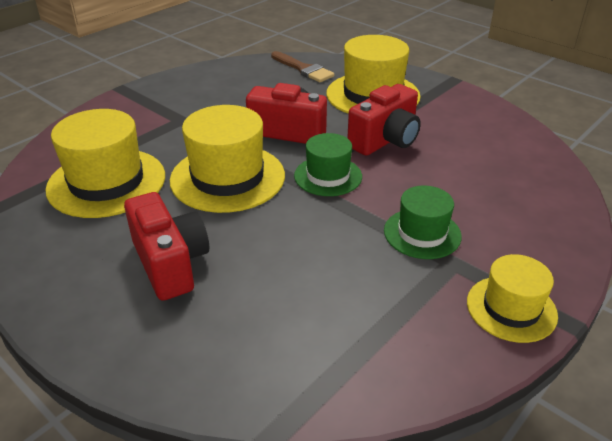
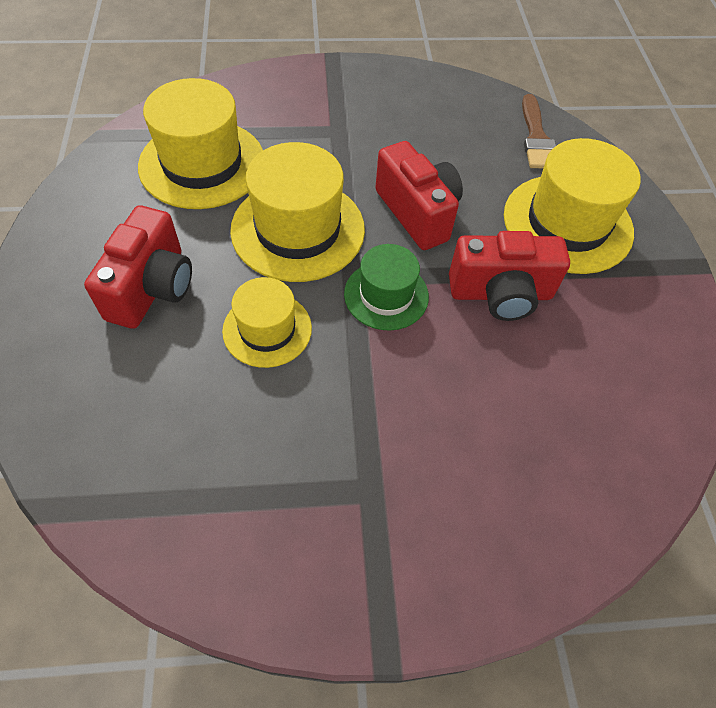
camera: 40 degrees right, 20 degrees up
green hat [384,186,462,259] -> none
yellow hat [467,254,558,343] -> yellow hat moved to [222,277,312,368]

